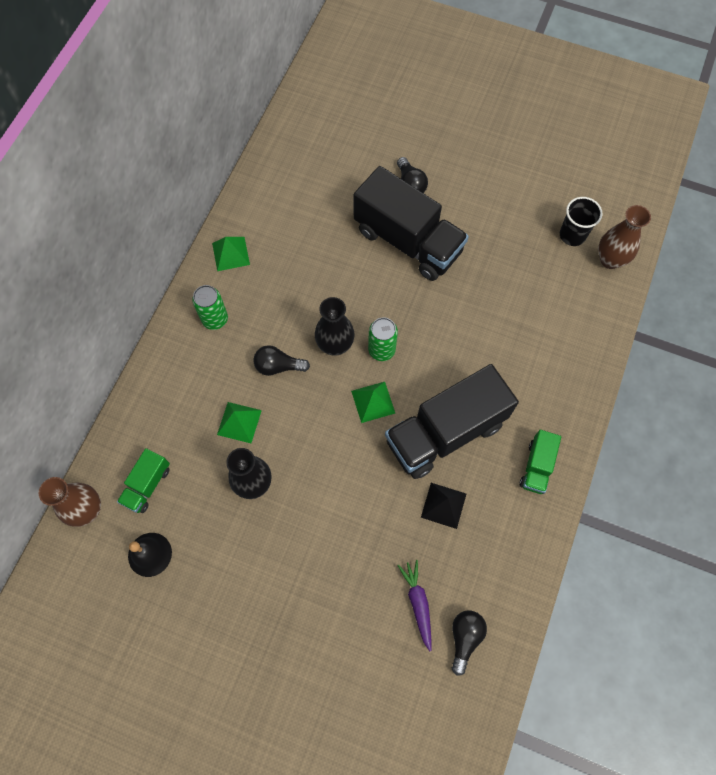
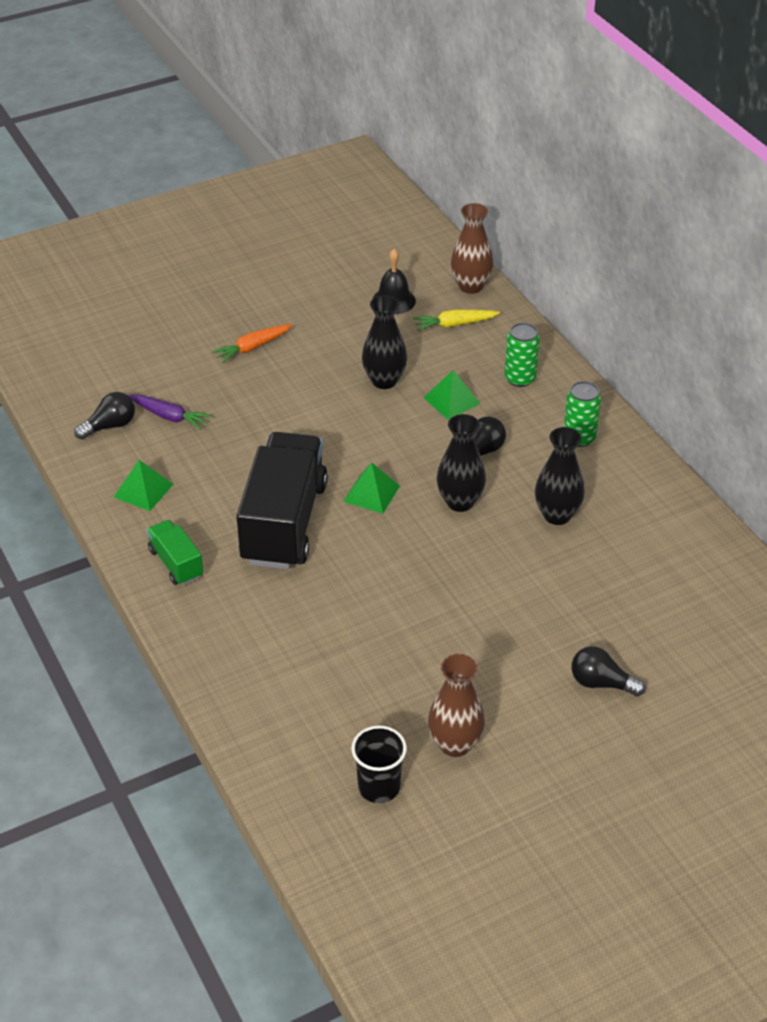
camera: 130 degrees right, 25 degrees down
green truck [117,448,170,513] -> yellow carrot [413,310,500,331]
green pyramid [212,237,250,271] -> green pyramid moved to [114,460,173,511]
black truck [353,166,469,281] -> none
green can [368,317,398,361] -> green can moved to [505,323,540,387]
black pyramid [421,483,466,529] -> none
black light bulb [452,610,487,676] -> black light bulb turned 90 degrees counterclockwise [74,392,135,440]
brown vase [598,205,651,269] -> brown vase moved to [428,654,485,757]
none -> orange carrot [212,324,292,363]
none -> black vase [535,427,585,525]

